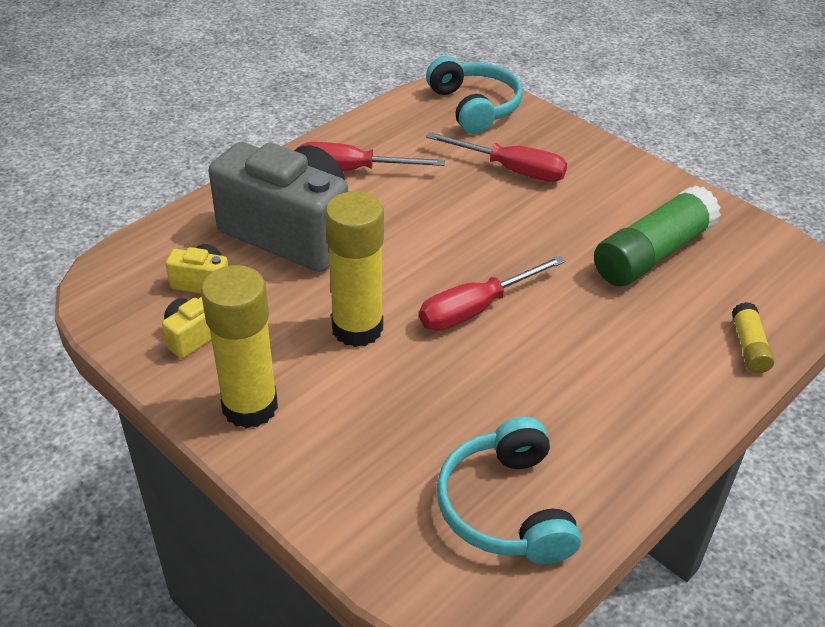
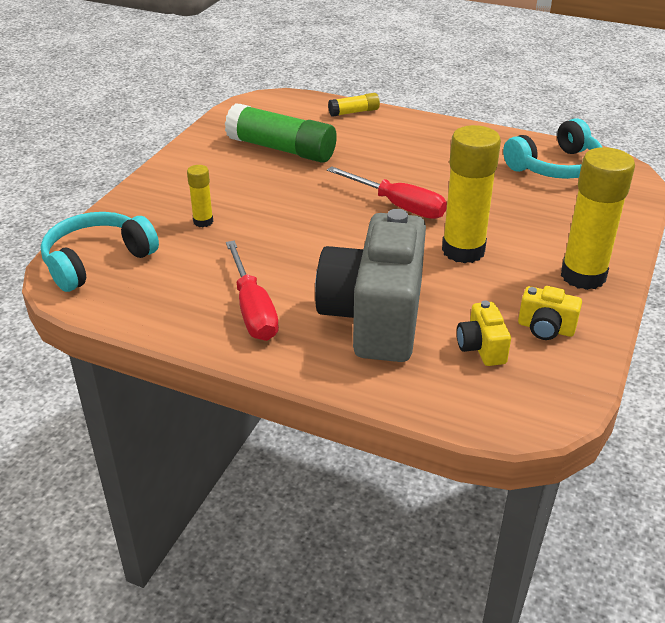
camera: 110 degrees left, 5 degrees down
red screwdriver [426,132,567,182] -> yellow glue stick [187,165,213,227]

